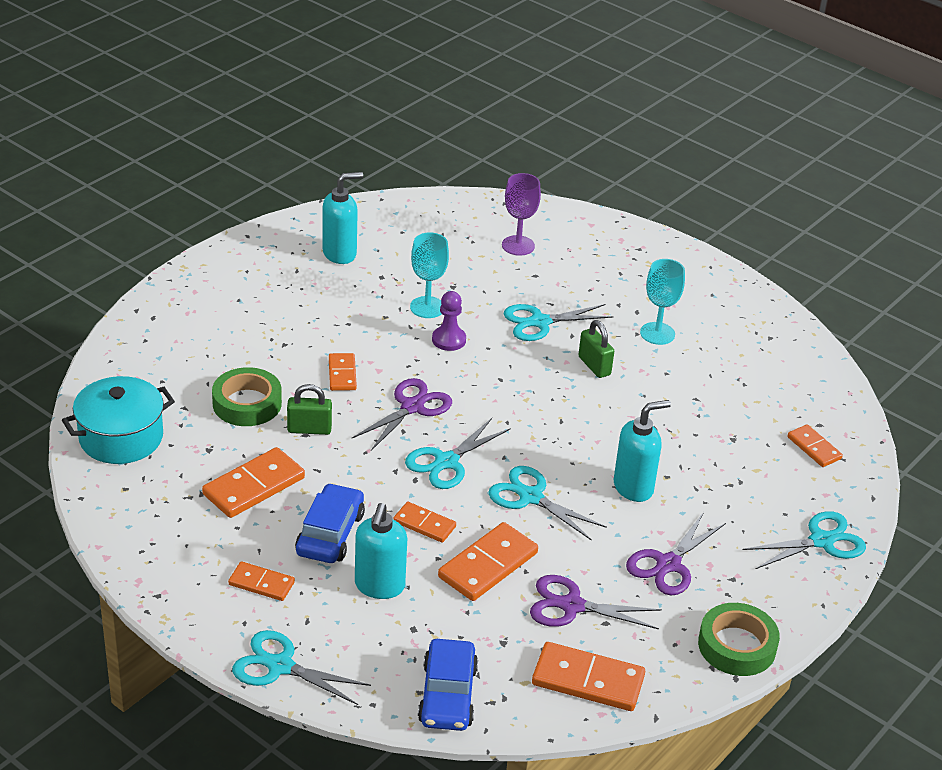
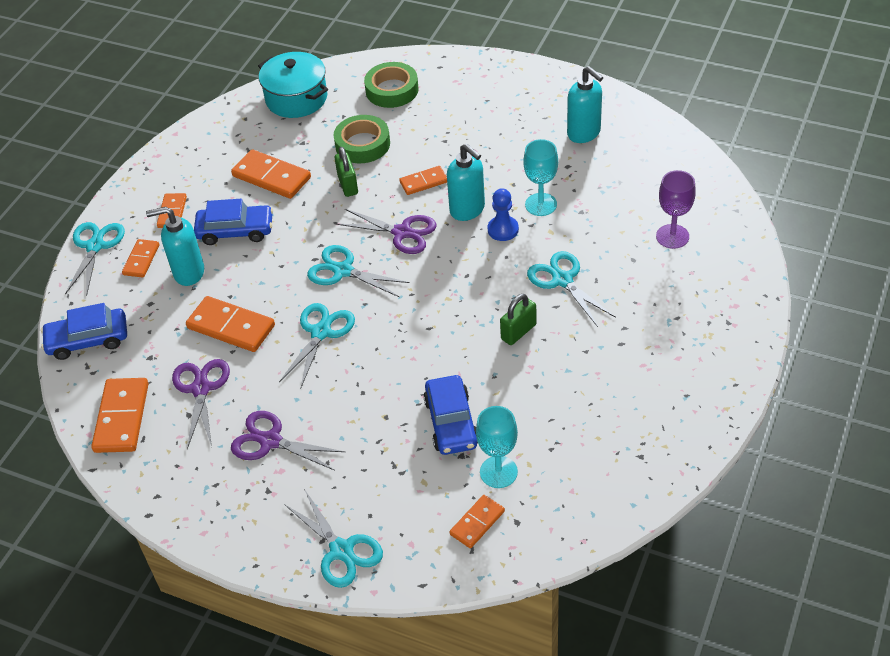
camera: 80 degrees right, 10 degrees up
orange domino [393,502,456,543] -> orange domino moved to [122,239,159,278]
purple pawn [432,291,466,351] -> blue pawn [487,188,519,241]
turquoise soap dispenser [614,400,671,502] -> turquoise soap dispenser moved to [447,143,485,221]
turquoise goblet [640,259,685,345] -> turquoise goblet moved to [476,406,518,488]
green tape [698,603,780,676] -> green tape moved to [364,62,419,108]
none -> blue car [423,375,478,455]

